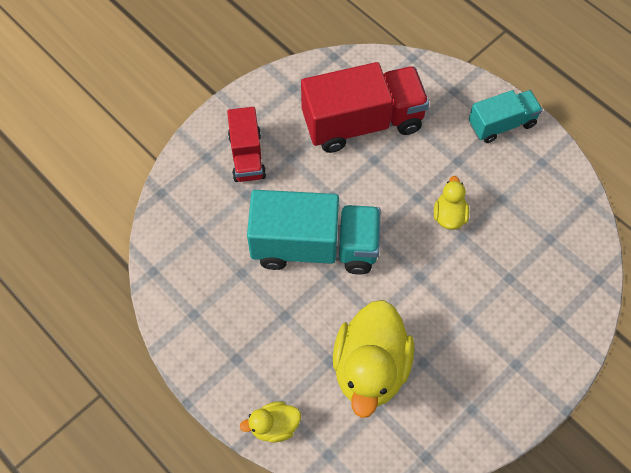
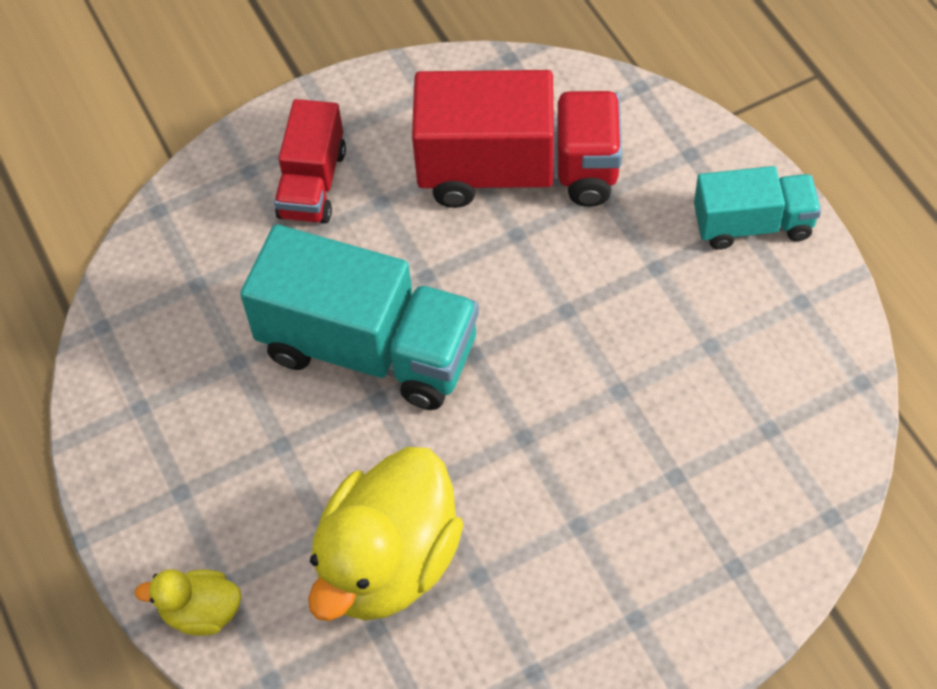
camera: 20 degrees right, 5 degrees down
yellow duck [434,176,469,230] -> none

